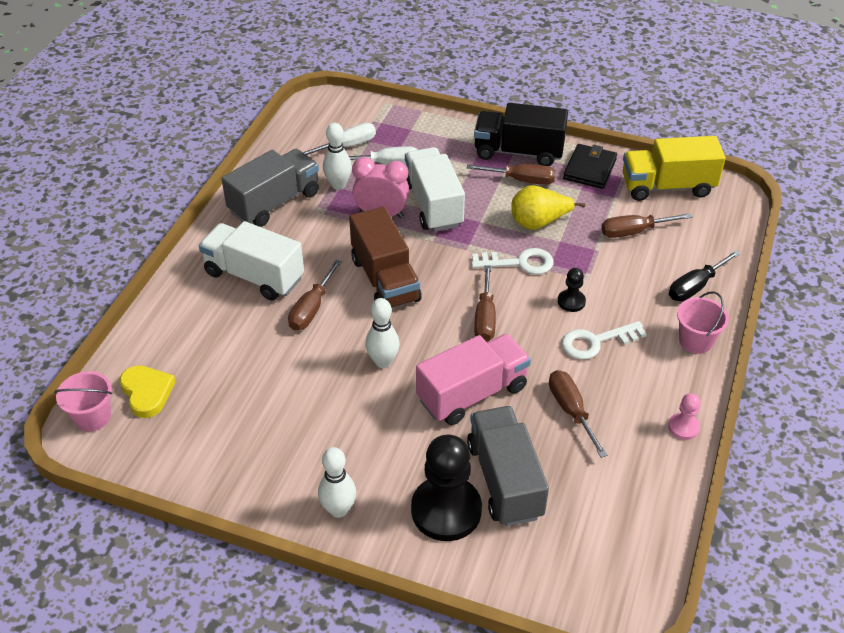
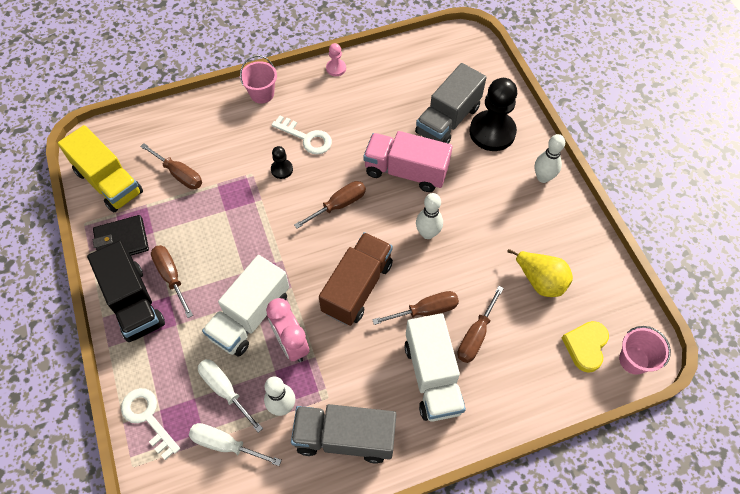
camera: 130 degrees left, 15 degrees up
white key [471,248,553,274] -> white key moved to [121,388,180,460]
yellow pear [511,185,585,230] -> yellow pear moved to [507,249,573,297]
brown screwdriver [549,370,607,458] -> brown screwdriver moved to [457,286,504,363]
black screwdriver [669,250,741,301] -> none

